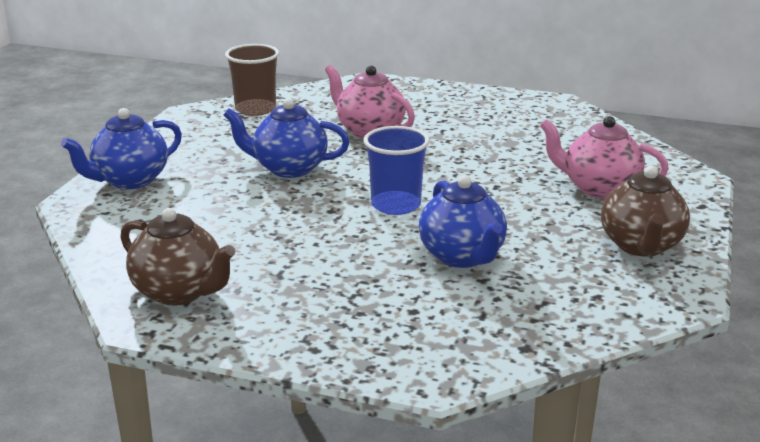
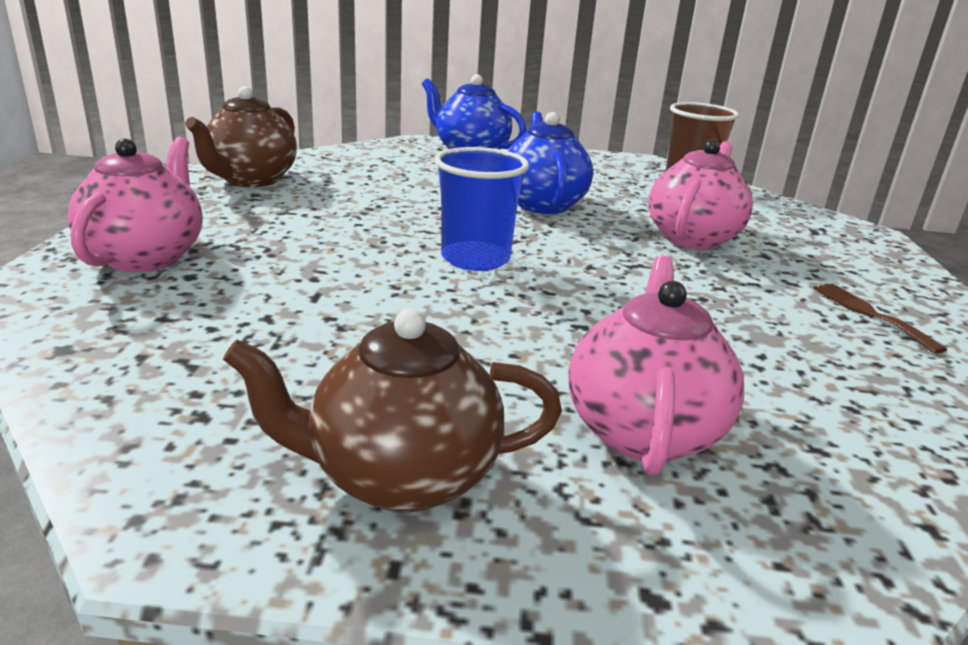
camera: 75 degrees right, 0 degrees up
blue teapot [419,175,507,268] -> none
none -> pink teapot [68,137,202,272]
none -> brown fork [813,284,947,354]

